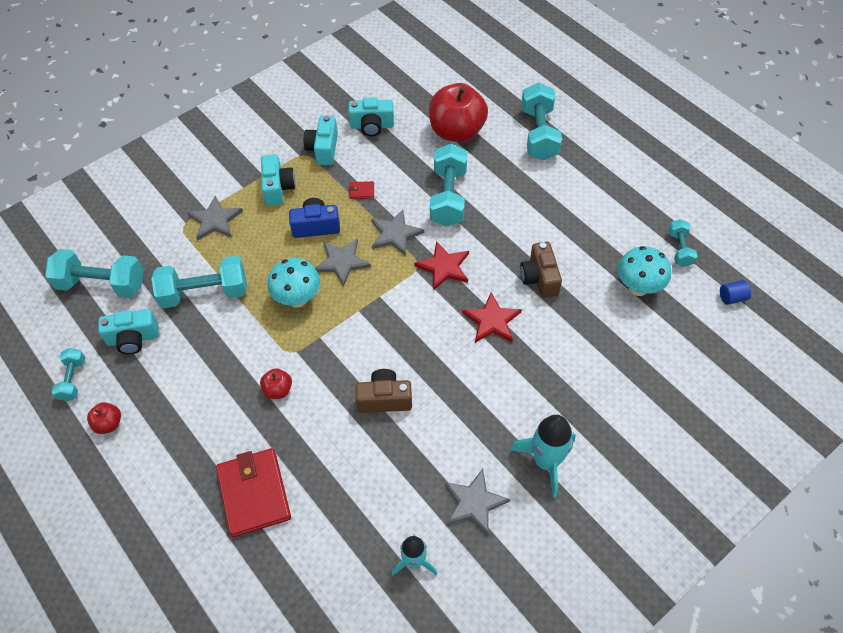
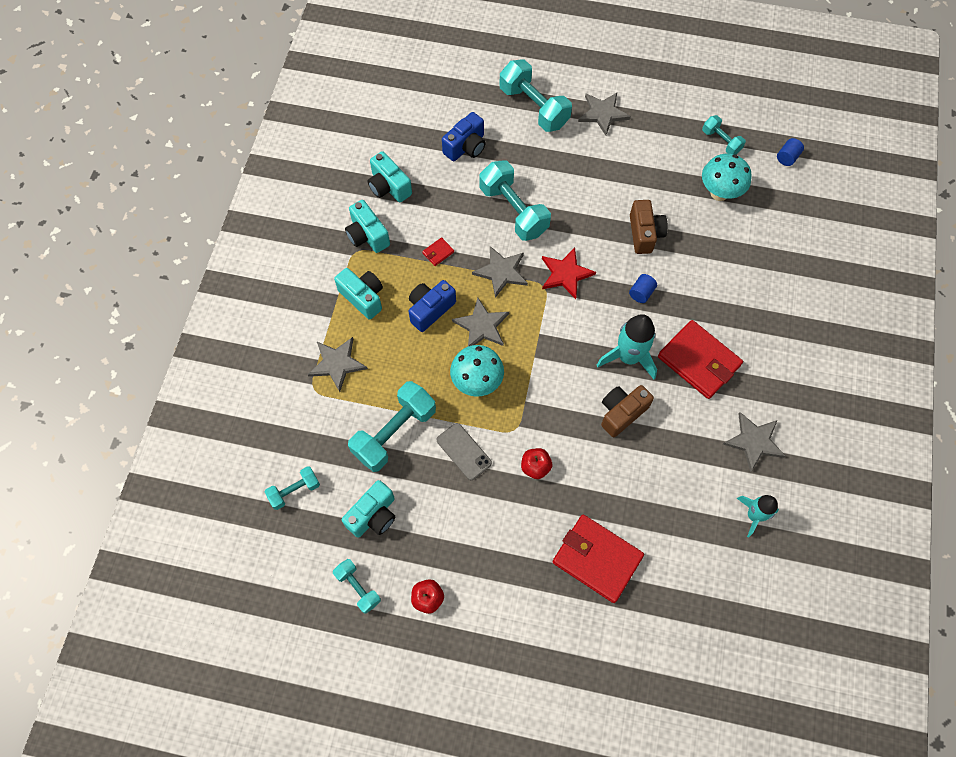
camera: 40 degrees left, 10 degrees up
turquoise dumbbell [45,249,143,297] -> turquoise dumbbell [265,466,320,510], size x0.55
turquoise camera [348,97,394,136] -> turquoise camera turned 90 degrees clockwise [368,151,412,202]
red apple [429,83,488,142] -> blue camera [442,112,486,161]
red star [462,292,522,343] -> blue cylinder [629,274,657,303]
turquoise rocket [510,415,576,498] -> turquoise rocket moved to [597,314,657,379]
brown camera [520,242,562,298] -> brown camera turned 135 degrees counterclockwise [630,200,668,254]
none -> grey phone [437,423,492,480]
none -> grey star [578,93,631,136]
none -> red wallet [658,320,743,399]

